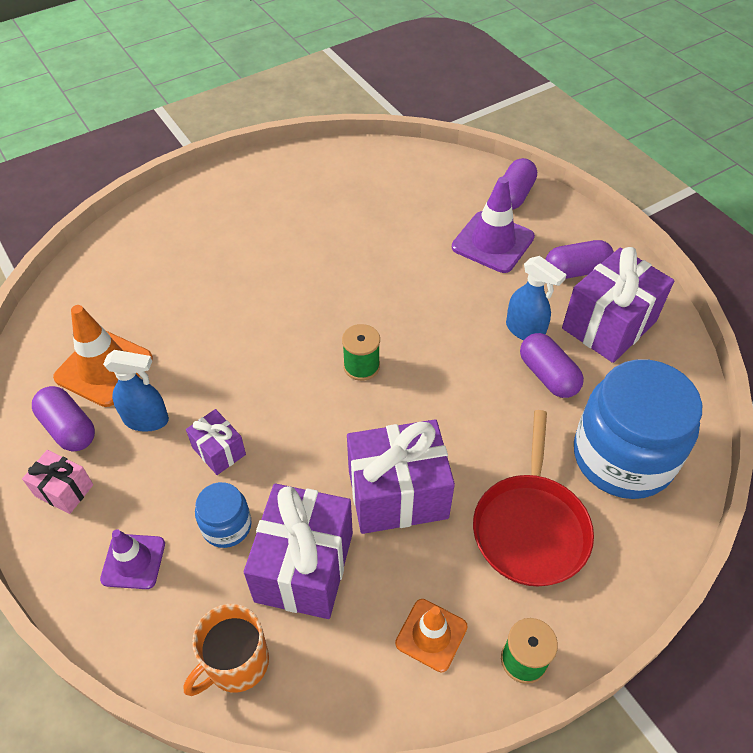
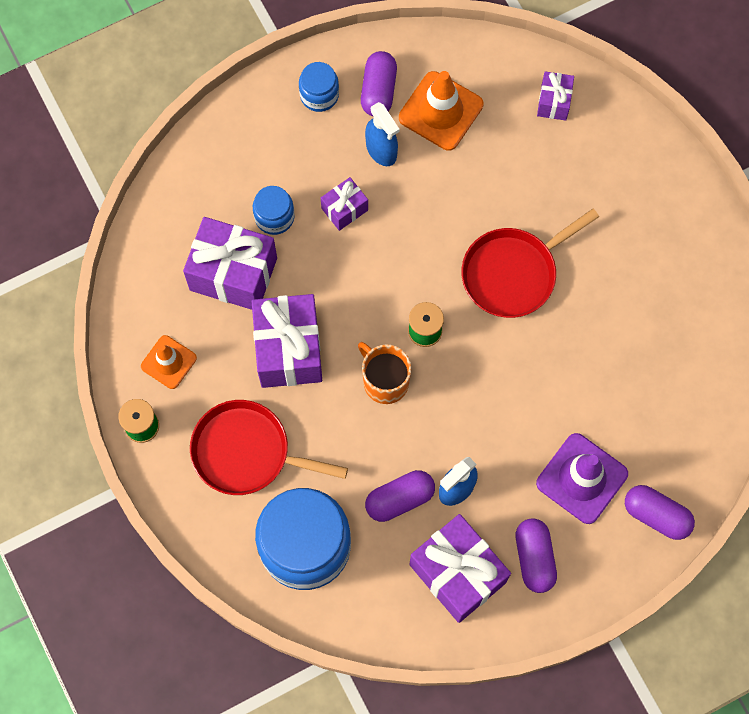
camera: 95 degrees right, 20 degrees up
pink gift [22,450,93,514] -> blue jar [299,62,339,112]
purple capsule [32,386,95,451] -> purple capsule turned 45 degrees counterclockwise [361,51,397,117]
purple traffic cone [100,529,165,589] -> none
blue spray bottle [103,350,169,432] -> blue spray bottle turned 45 degrees counterclockwise [365,102,400,166]
orange mug [183,604,269,696] -> orange mug moved to [358,342,411,404]
none -> red pan [461,209,599,318]
none -> purple gift [537,71,574,121]

